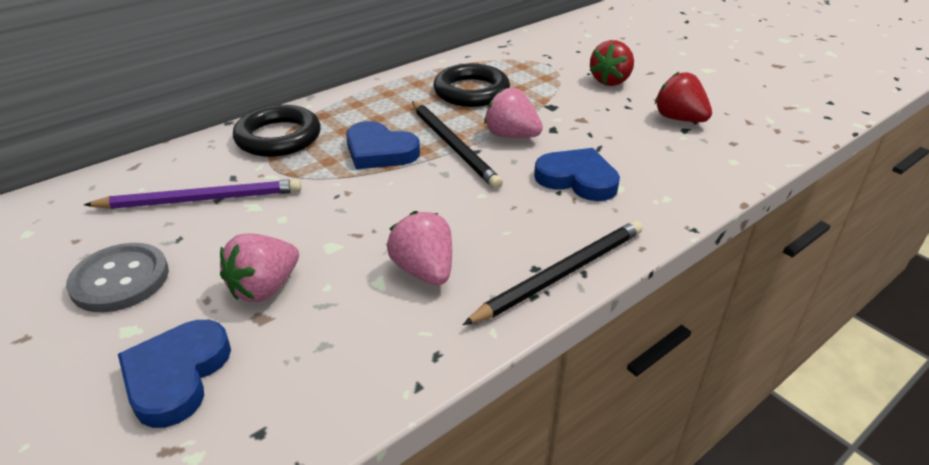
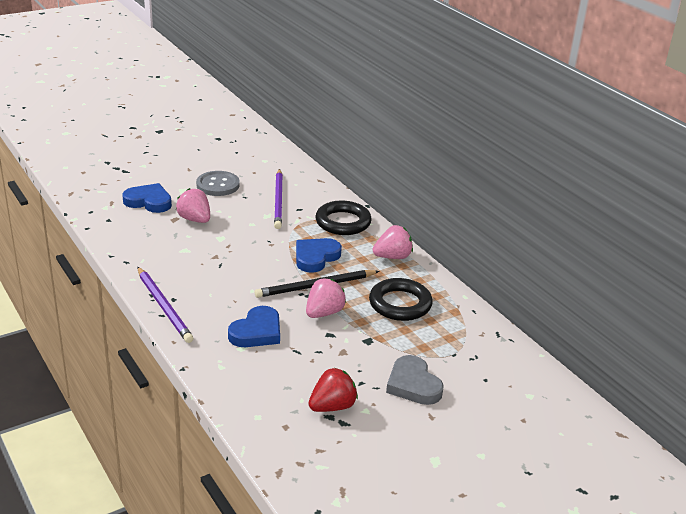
camera: 95 degrees right, 5 degrees down
pink strawberry [387,211,452,285] -> pink strawberry moved to [373,225,413,259]
black pencil [463,220,643,325] -> purple pencil [137,267,194,343]
red strawberry [589,40,634,86] -> grey heart [386,355,444,405]

